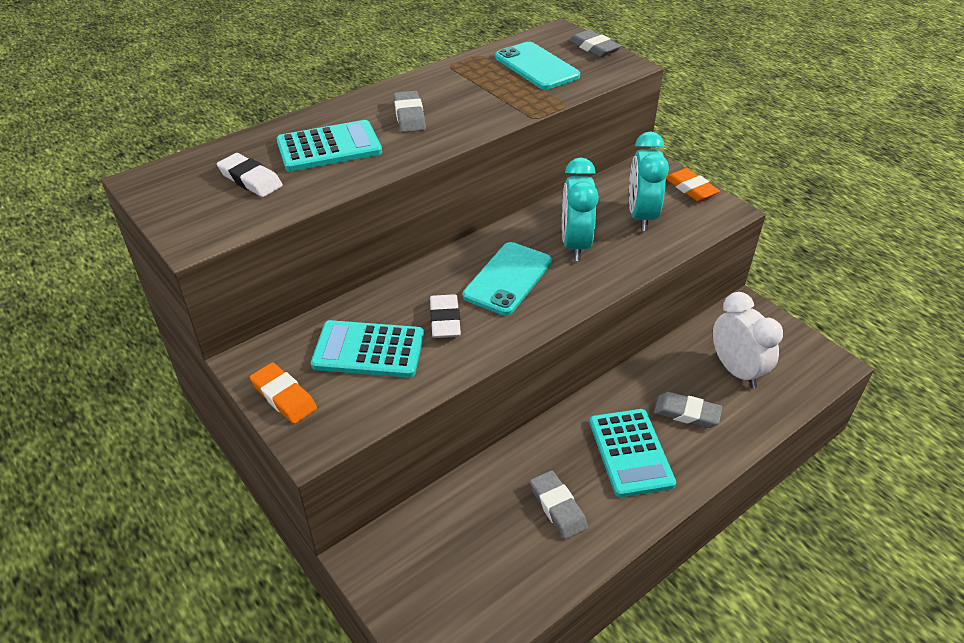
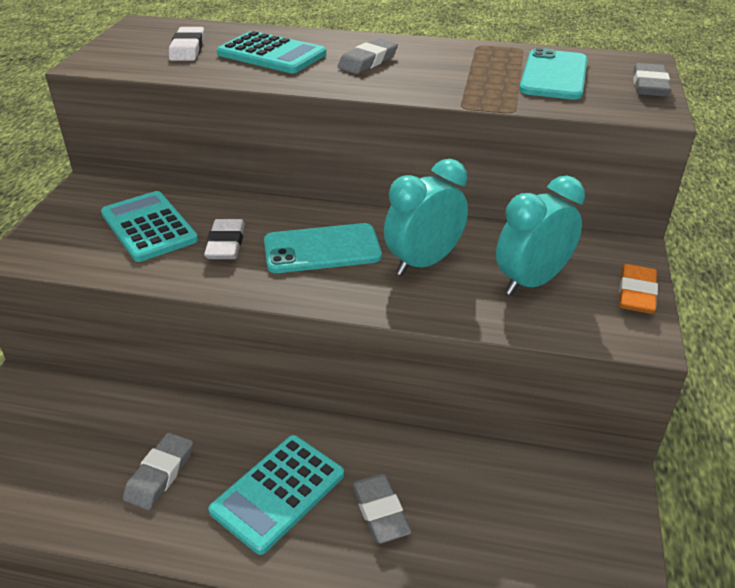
camera: 50 degrees right, 5 degrees down
orange eraser [250,362,317,424] -> none
white eraser [430,294,461,338] -> white eraser turned 45 degrees counterclockwise [204,219,245,259]
white clock [713,292,783,388] -> none

